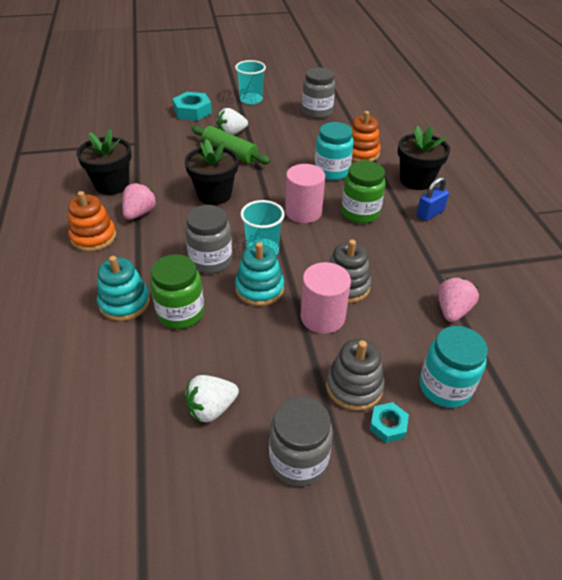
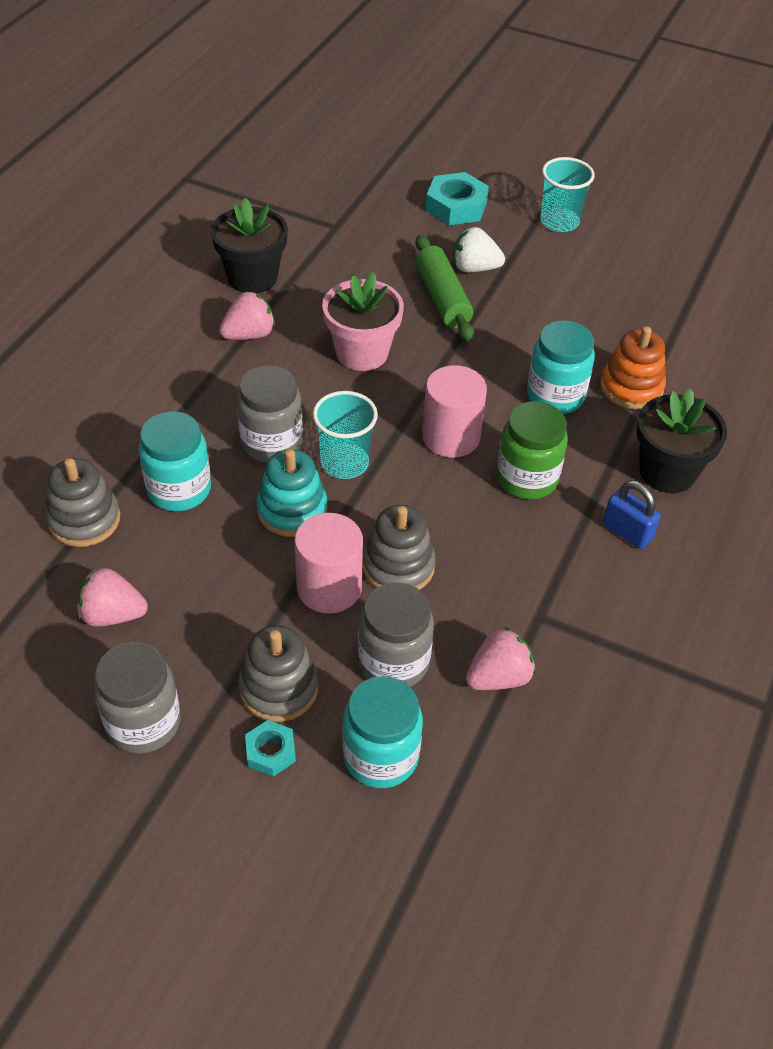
camera: 35 degrees right, 5 degrees up
orange stacking toy [68,191,116,252] -> none
turquoise stacking toy [97,256,150,321] -> none
green jar [150,254,204,329] -> turquoise jar [139,411,211,512]
black flower pot [185,139,239,205] -> pink flower pot [322,272,404,371]
white strawberry [185,375,239,423] -> pink strawberry [77,567,148,627]
grey jar [302,67,335,119] -> grey jar moved to [358,582,434,687]
blue padlock [416,177,449,221] -> blue padlock turned 45 degrees clockwise [603,481,661,549]
none -> grey stacking toy [45,458,120,547]

